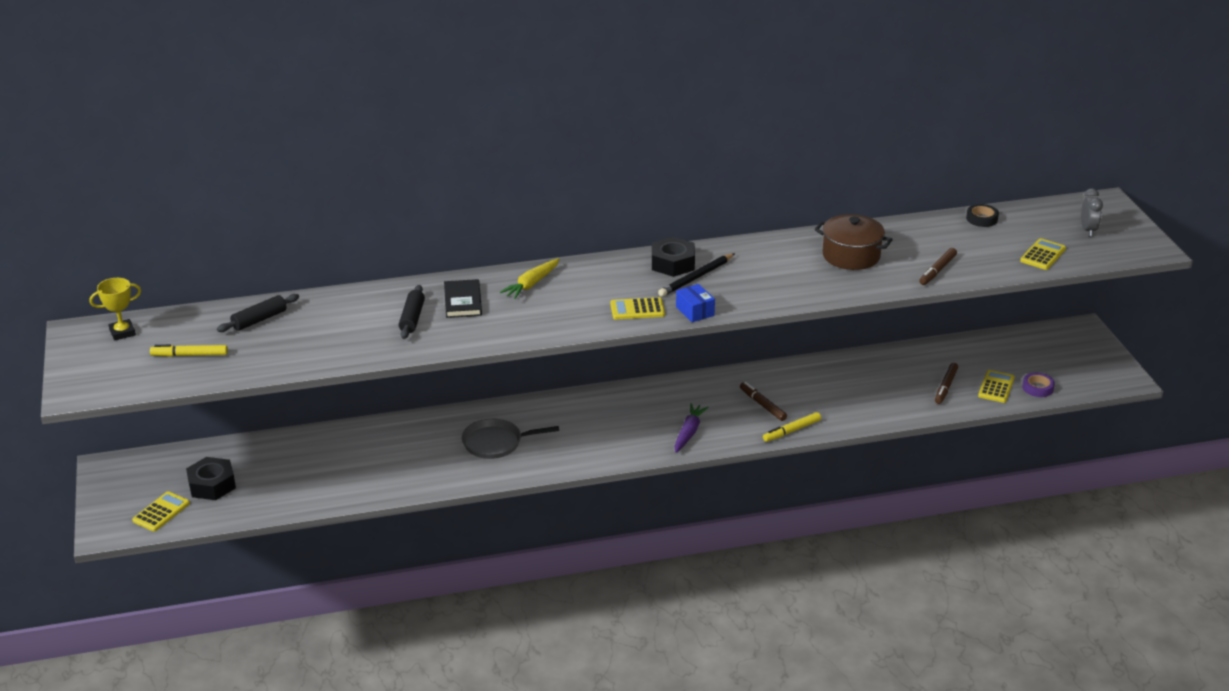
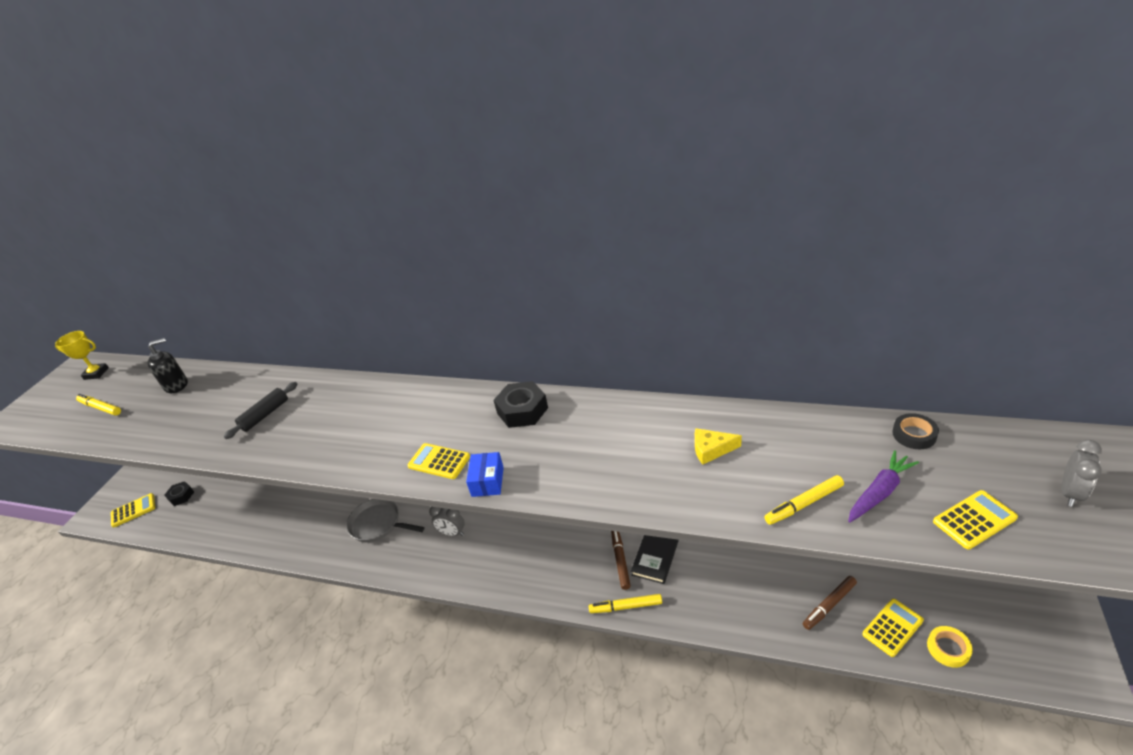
camera: 35 degrees right, 5 degrees up
black nut [186,457,236,500] -> black nut [164,481,194,506], size x0.64
black rolling pin [217,294,299,332] -> black soap dispenser [148,338,188,393]
black book [444,279,482,318] -> black book moved to [631,535,679,584]
yellow carrot [500,258,560,299] -> none
black pencil [658,253,735,297] -> none
purple carrot [675,403,709,453] -> purple carrot moved to [848,450,919,522]
brown pot [814,214,893,270] -> yellow cheese [695,428,742,464]
brown marker [919,248,957,285] -> yellow marker [764,475,844,525]
purple tape [1022,373,1055,397] -> yellow tape [927,626,973,668]
none -> grey clock [429,507,465,536]

